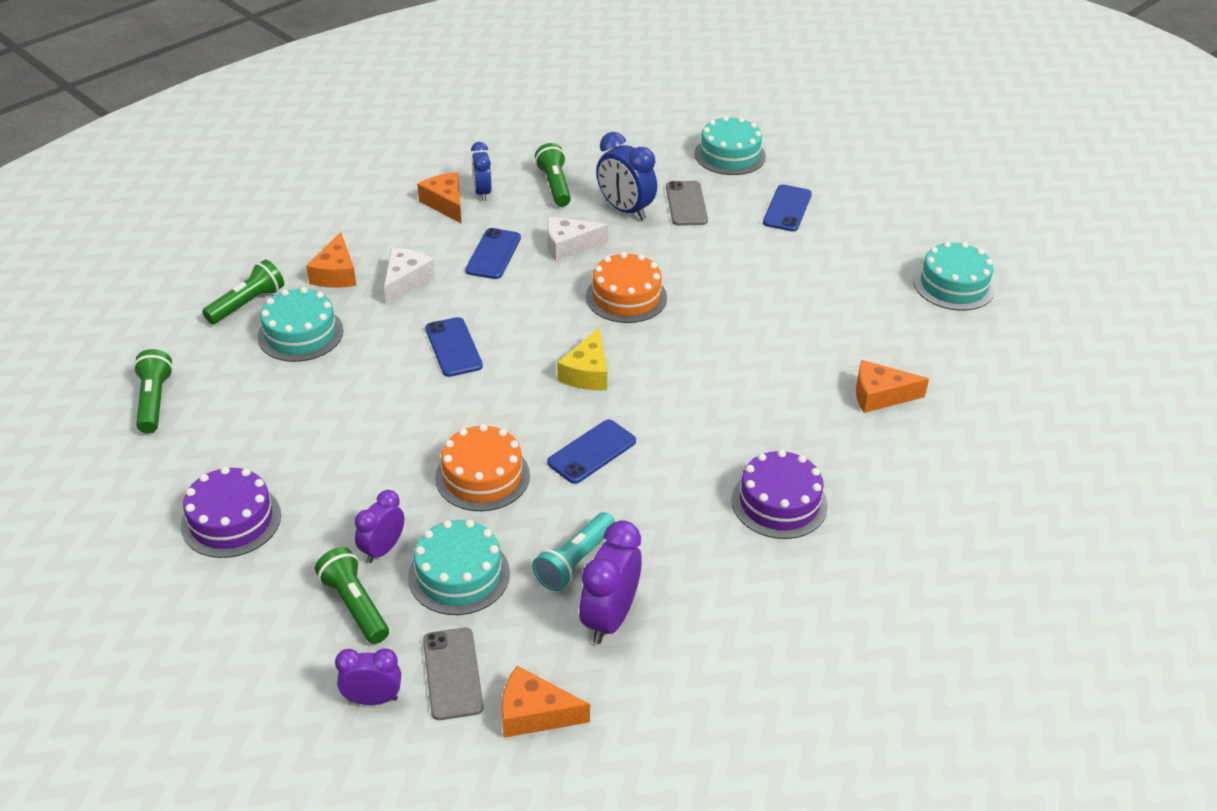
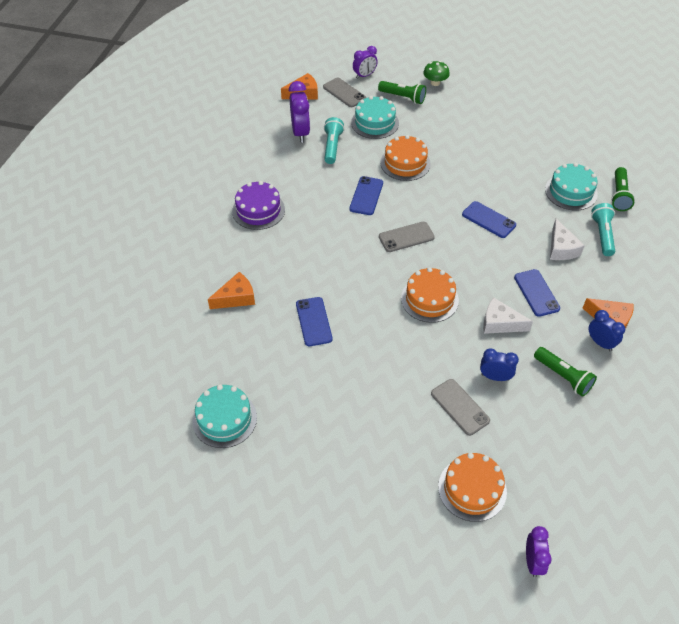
camera: 150 degrees right, 10 degrees up
green flashlight [133,349,173,434] -> none
purple cake [181,467,281,558] -> none
orange cheese [306,232,356,288] -> turquoise flashlight [591,203,615,256]
purple clock [355,490,404,563] -> purple clock moved to [526,526,552,577]
white cheese [547,217,608,261] -> white cheese turned 120 degrees counterclockwise [483,298,533,334]
yellow cheese [557,328,607,390] -> grey phone [379,222,435,252]
blue clock [596,132,657,220] -> blue clock [480,349,519,381], size x0.64
turquoise cake [694,116,766,175] -> orange cake [438,453,507,522]
blue phone [763,184,812,232] -> blue phone moved to [296,297,333,346]
none -> green mushroom [423,61,450,86]

